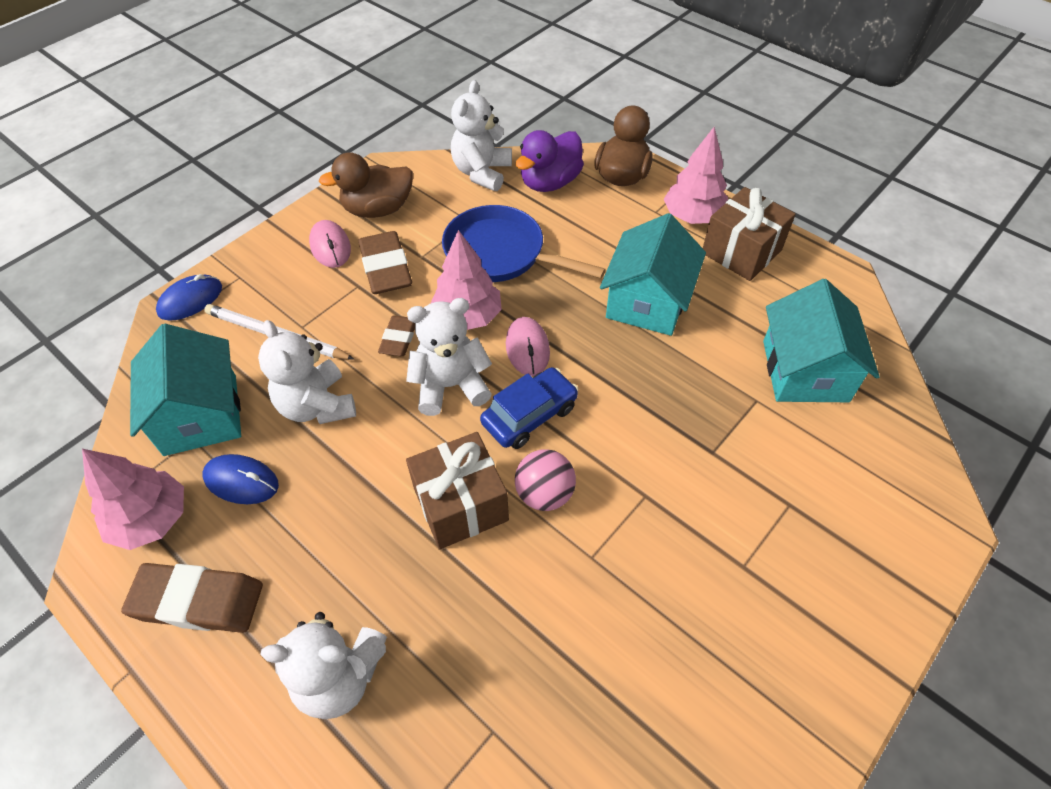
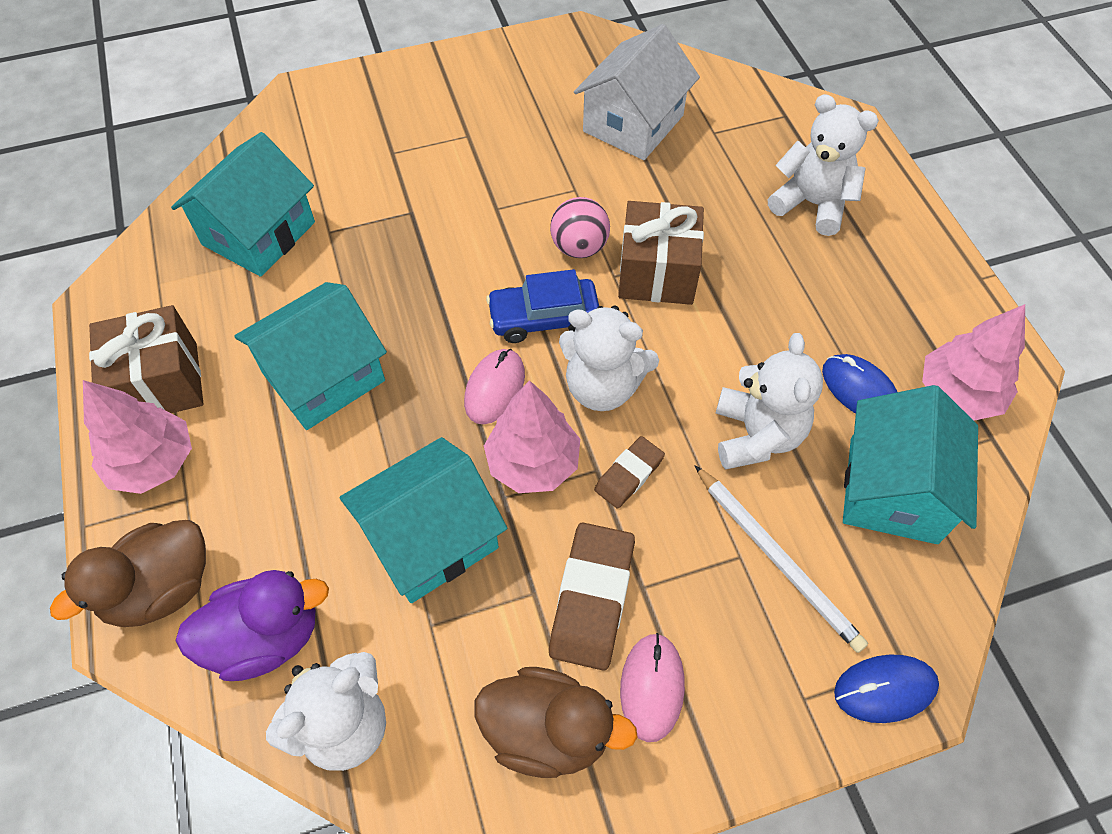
camera: 150 degrees left, 5 degrees up
brown eraser [121,563,263,633] -> none
blue pan [442,205,606,282] -> turquoise house [340,437,507,603]
none -> white house [574,24,700,160]

